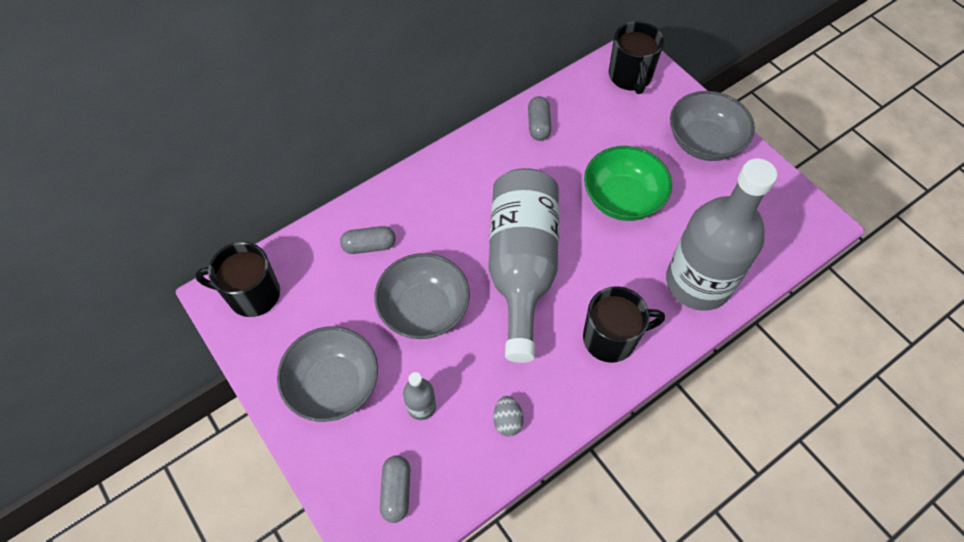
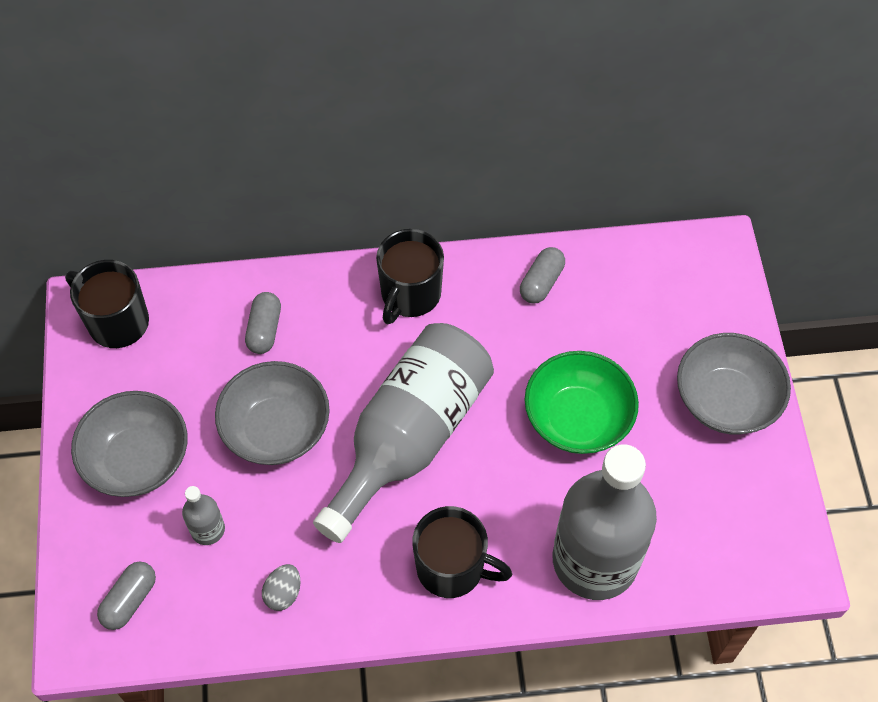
camera: 30 degrees right, 0 degrees up
grey capsule [340,226,396,254] -> grey capsule turned 75 degrees clockwise [245,292,281,354]
black mug [609,21,664,94] -> black mug moved to [376,229,444,325]

